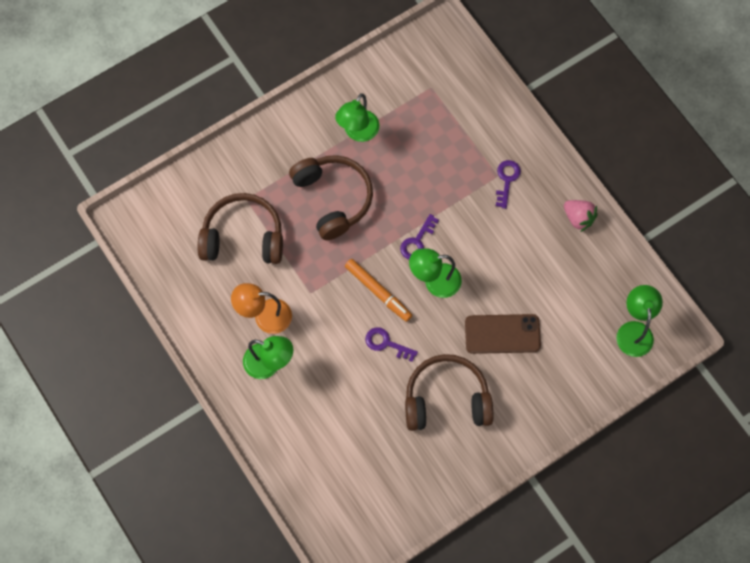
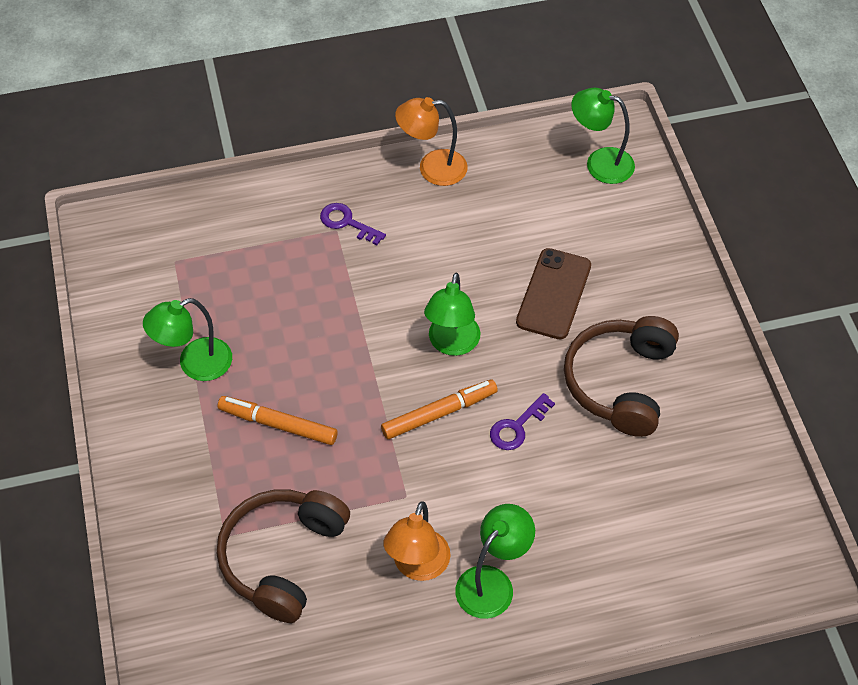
camera: 70 degrees left, 15 degrees down
brown headphones [289,155,373,240] -> orange marker [218,396,338,445]
green lamp [335,93,380,142] -> green lamp turned 105 degrees clockwise [143,298,232,381]
purple key [400,214,439,259] -> none
pink strawberry [564,200,598,232] -> orange lamp [395,97,468,186]

